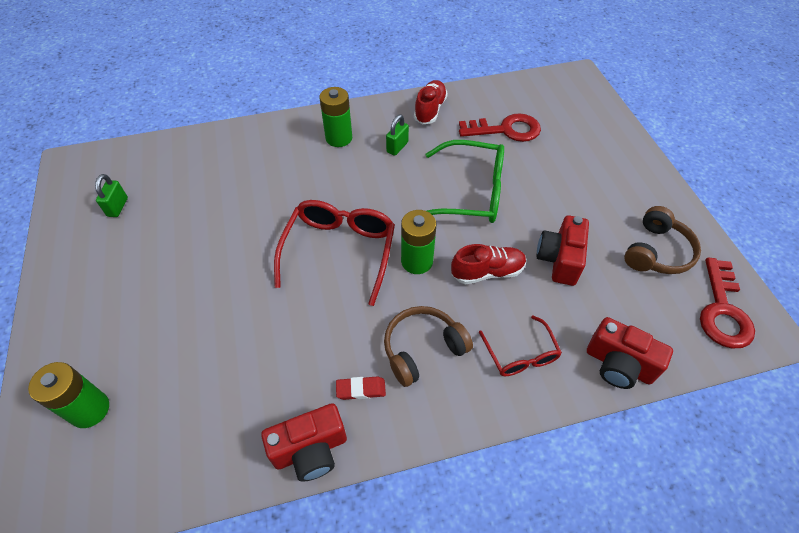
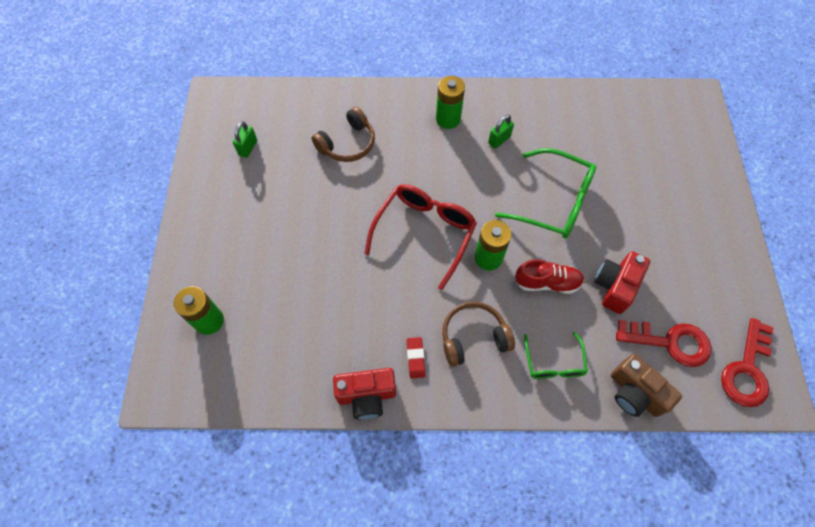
camera: 15 degrees right, 10 degrees up
red eraser [336,377,386,400] -> red eraser turned 75 degrees clockwise [407,337,425,379]
red shoe [414,80,448,124] -> none
red key [459,113,541,142] -> red key moved to [616,320,711,367]
red glasses [479,315,562,377] -> green glasses [524,332,588,379]
red camera [587,317,673,389] -> brown camera [611,354,682,417]
brown headphones [624,206,701,274] -> brown headphones moved to [311,107,375,162]

